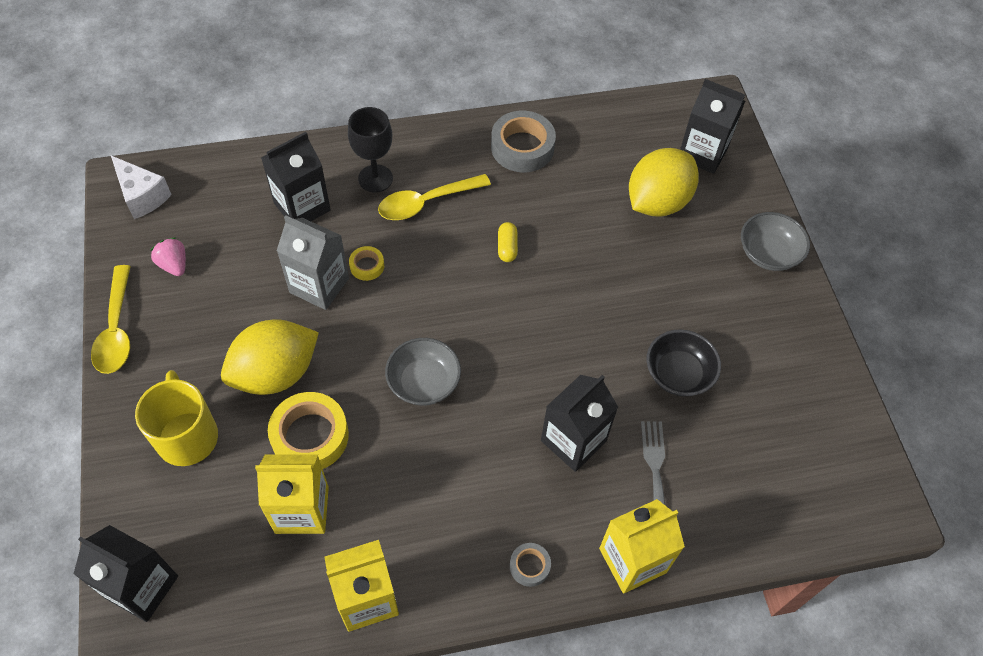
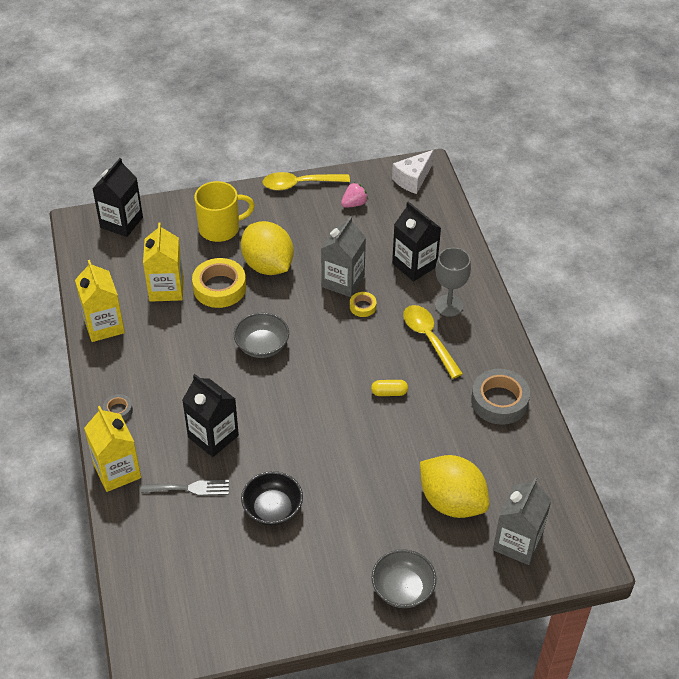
camera: 90 degrees right, 10 degrees down
black goblet [348,107,393,193] -> grey goblet [435,248,471,317]
black carton [680,79,745,174] -> grey carton [493,478,551,565]

